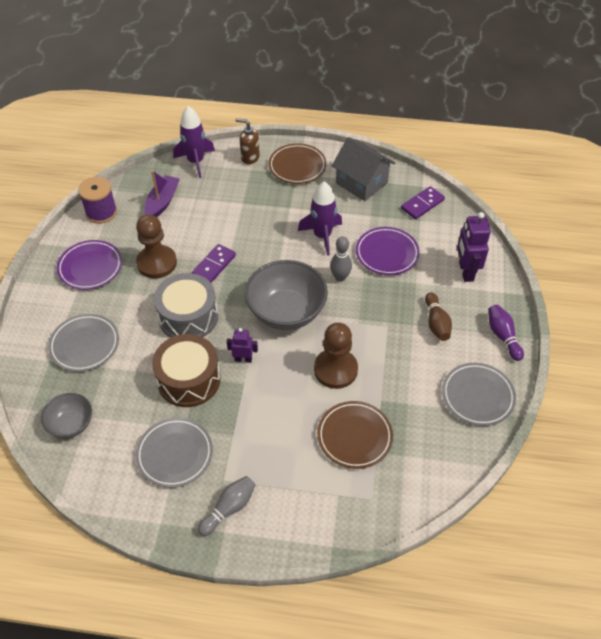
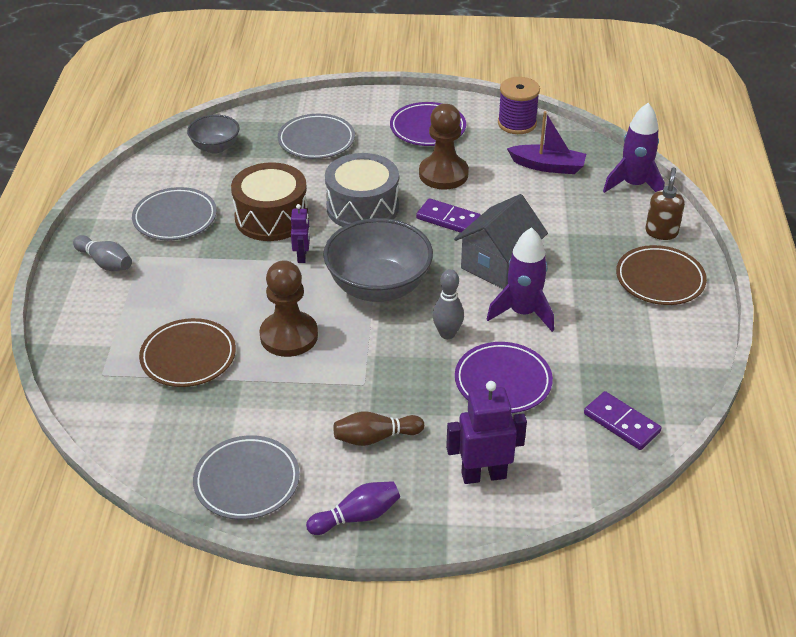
camera: 85 degrees right, 10 degrees down
grey house [332,137,395,201] -> grey house moved to [454,194,548,289]

